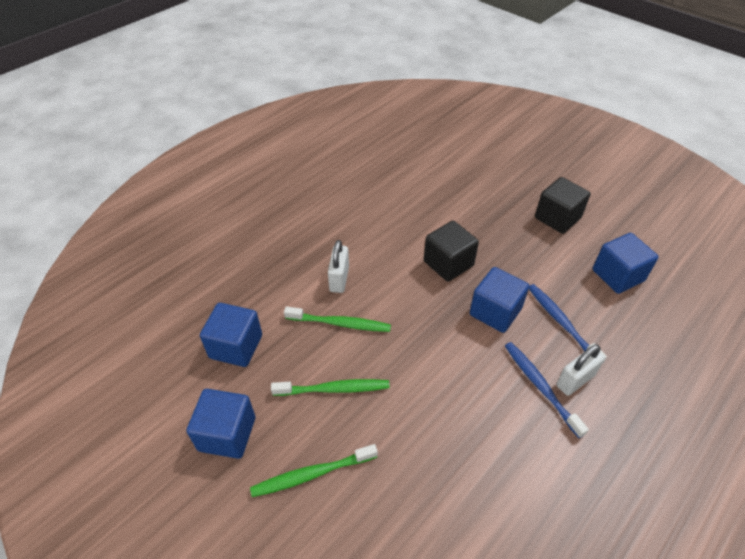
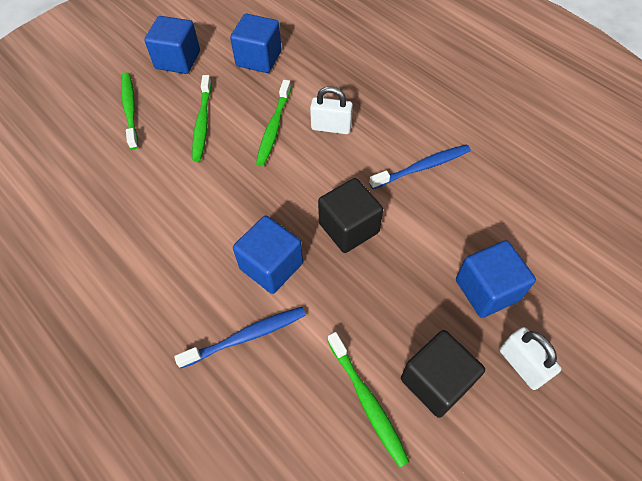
camera: 95 degrees right, 10 degrees up
blue toothbrush [505,342,589,438] -> blue toothbrush moved to [369,145,471,189]
white padlock [556,345,605,396] -> white padlock moved to [499,327,561,390]
blue cube [593,233,659,294] -> blue cube moved to [456,240,536,318]
none -> green toothbrush [328,332,410,468]

